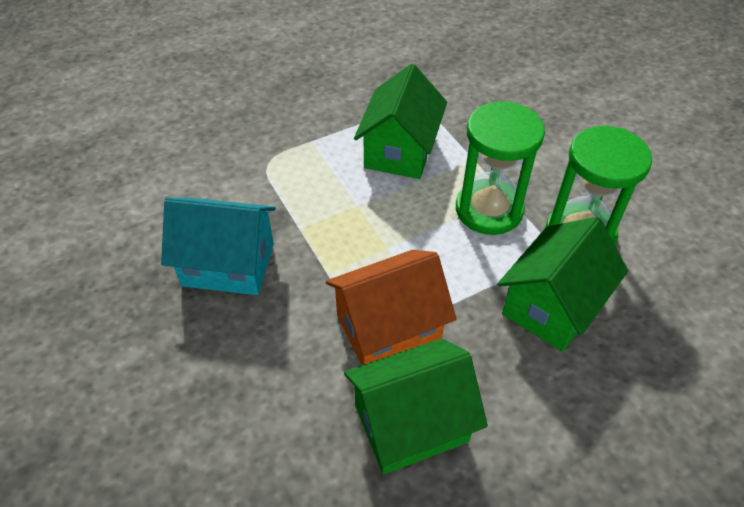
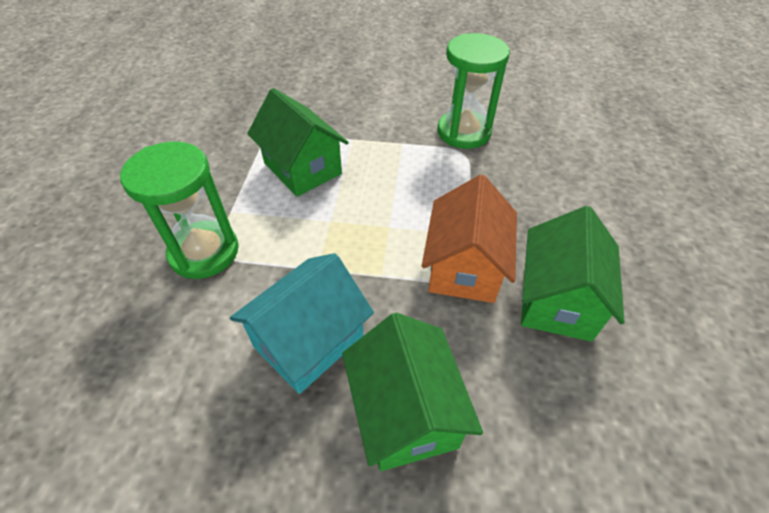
camera: 55 degrees left, 0 degrees up
green hourglass [456,101,545,235] -> green hourglass moved to [120,141,239,279]
green house [498,217,628,352] -> green house moved to [342,313,483,471]

